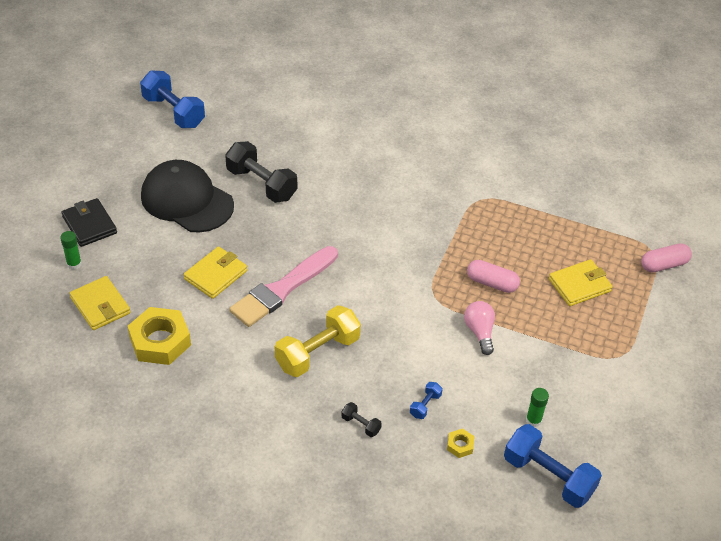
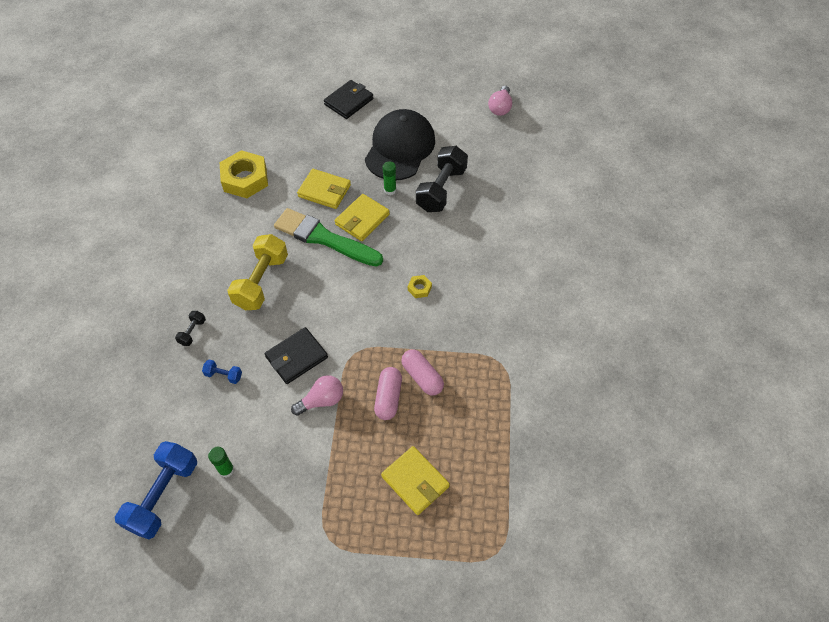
camera: 75 degrees right, 10 degrees up
green glue stick [60,231,82,270] -> green glue stick moved to [383,161,396,195]
yellow wallet [69,276,131,330] -> yellow wallet moved to [335,194,390,241]
blue dumbbell [140,70,205,128] -> pink light bulb [488,86,512,116]
pink brush [229,246,338,327] -> green brush [274,208,383,267]
yellow dumbbell [275,305,361,377] -> yellow dumbbell turned 75 degrees clockwise [227,234,288,310]
yellow nut [447,428,475,458] -> yellow nut moved to [408,275,432,298]
pink capsule [641,244,692,272] -> pink capsule moved to [401,349,444,395]
none -> black wallet [265,327,328,384]

